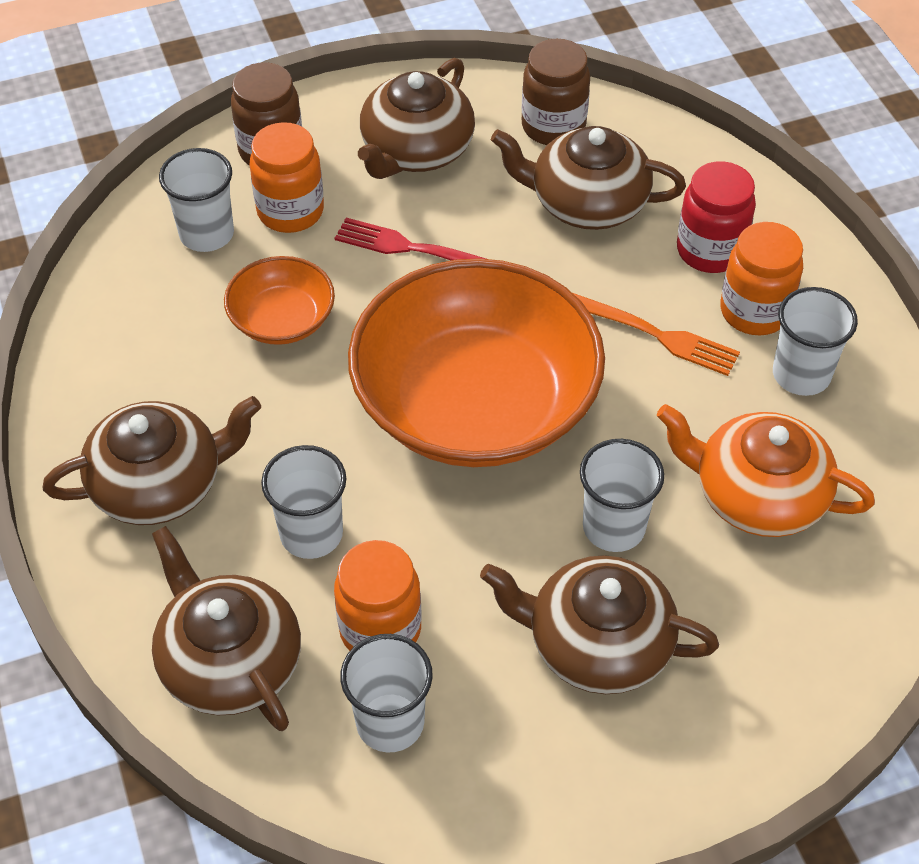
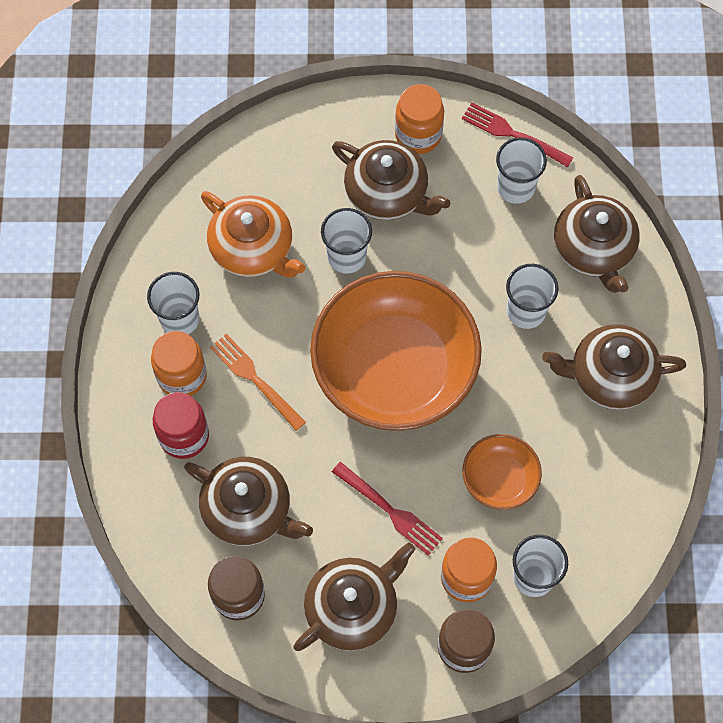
camera: 160 degrees left, 15 degrees up
orange jar [334,540,421,651] -> orange jar moved to [395,84,444,154]
none -> red fork [462,103,573,167]

